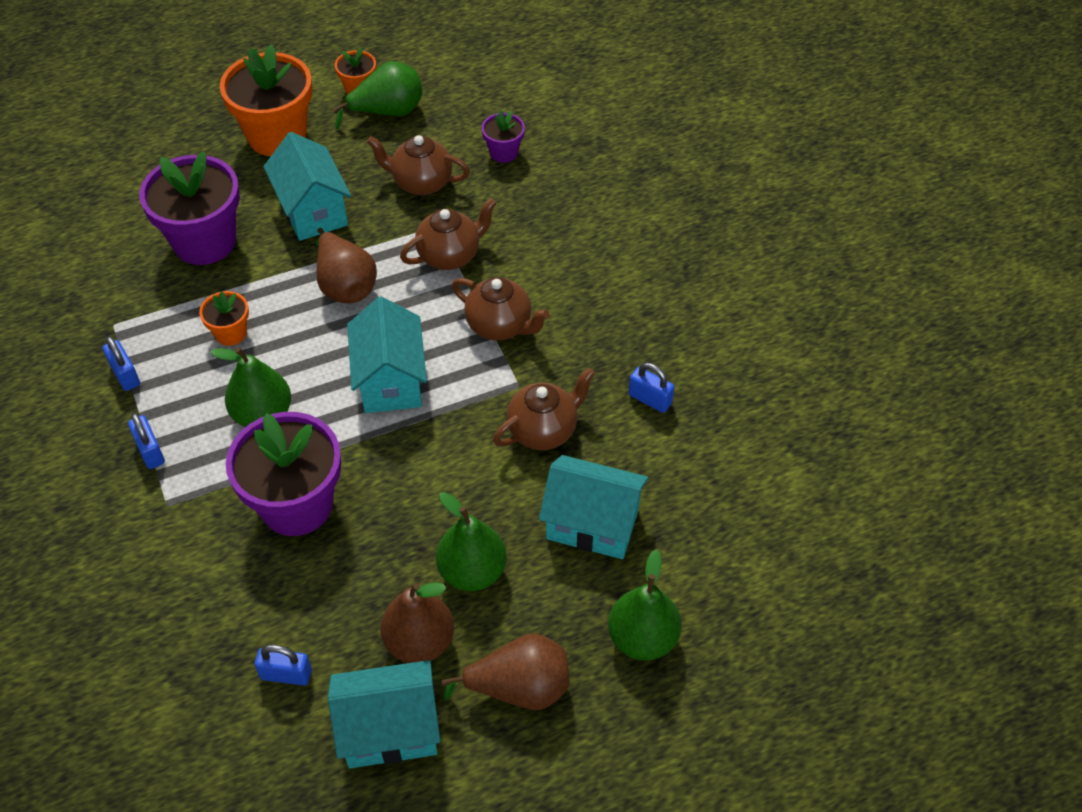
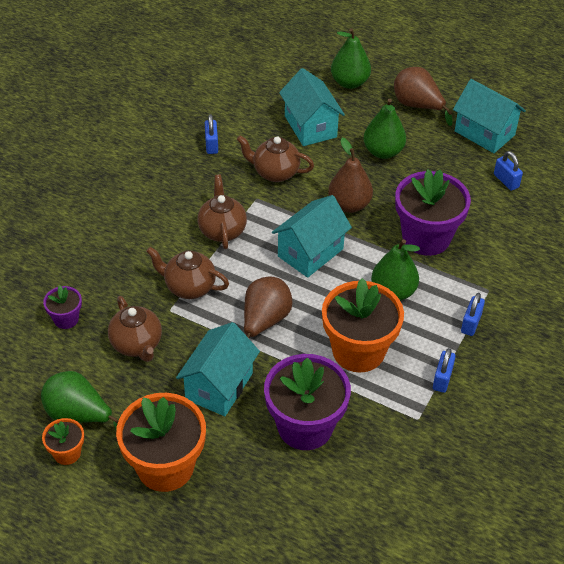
camera: 130 degrees left, 5 degrees down
orange flower pot [199,291,249,346] -> orange flower pot [322,278,404,373], size x2.08
brown pear [380,582,454,663] -> brown pear moved to [328,138,373,213]

